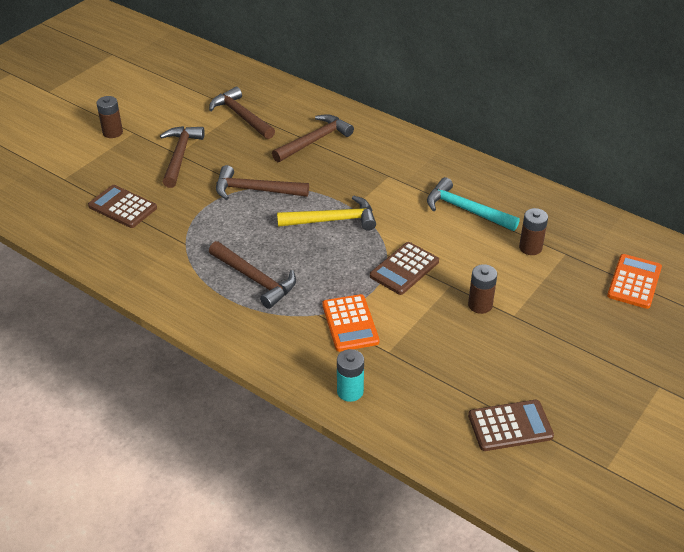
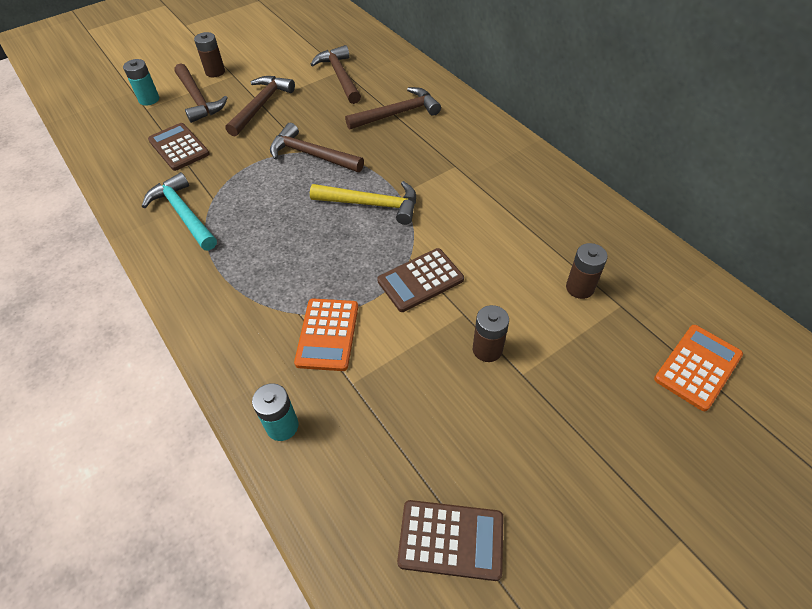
camera: 20 degrees right, 10 degrees up
brown hammer [209,241,296,309] -> brown hammer moved to [174,63,228,123]
turquoise hammer [427,177,520,231] -> turquoise hammer moved to [142,172,217,250]
none -> turquoise battery [123,59,159,106]

